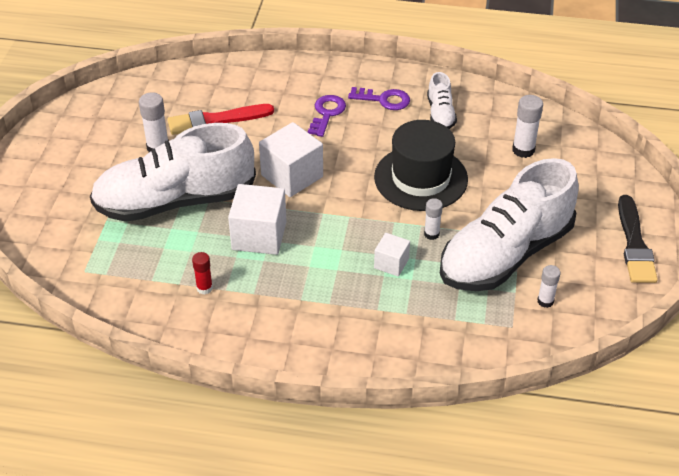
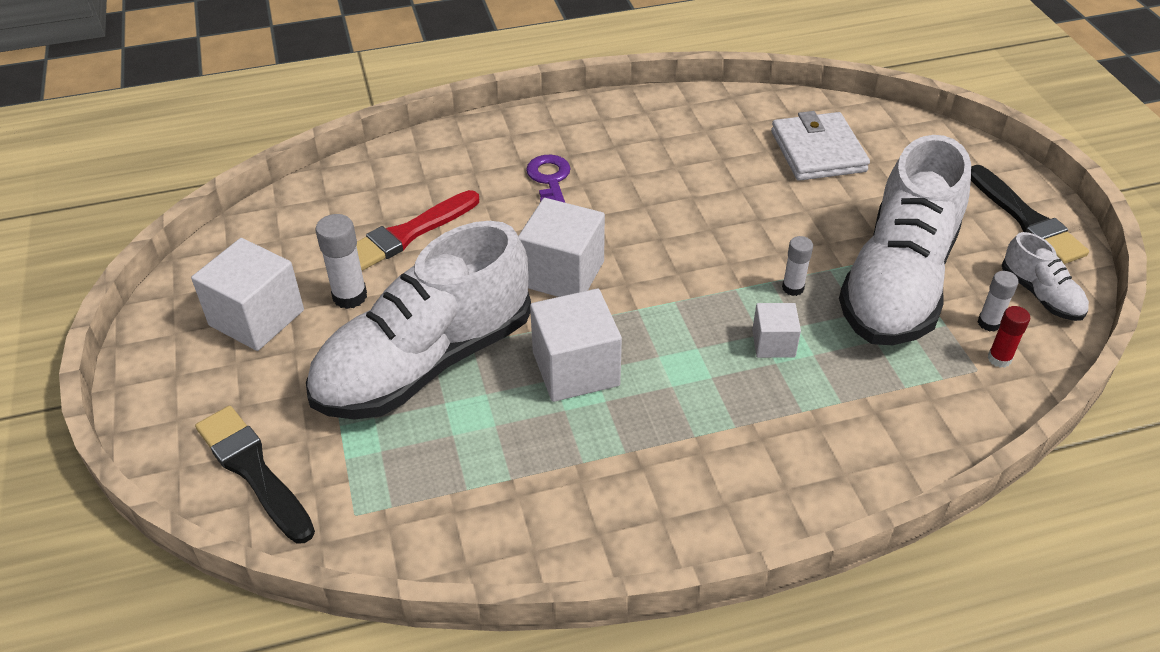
camera: 25 degrees left, 0 degrees up
red glue stick [192,252,213,295] -> red glue stick moved to [987,306,1030,368]
purple key [348,87,410,110] -> none
black hat [374,120,468,211] -> none
white shoe [427,72,457,129] -> white shoe moved to [1002,232,1089,321]
white glue stick [512,95,543,158] -> white wallet [771,111,870,181]
none -> white cube [191,238,304,351]
none -> black brush [195,406,315,543]

